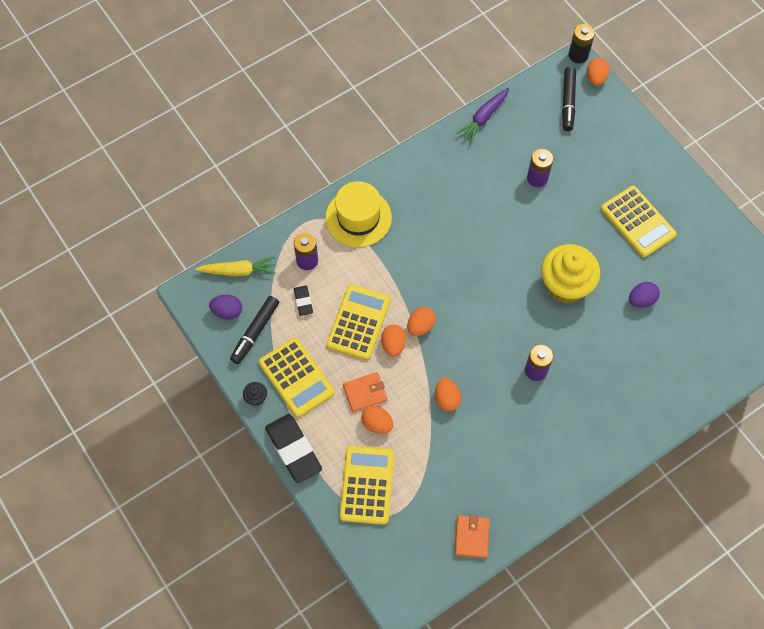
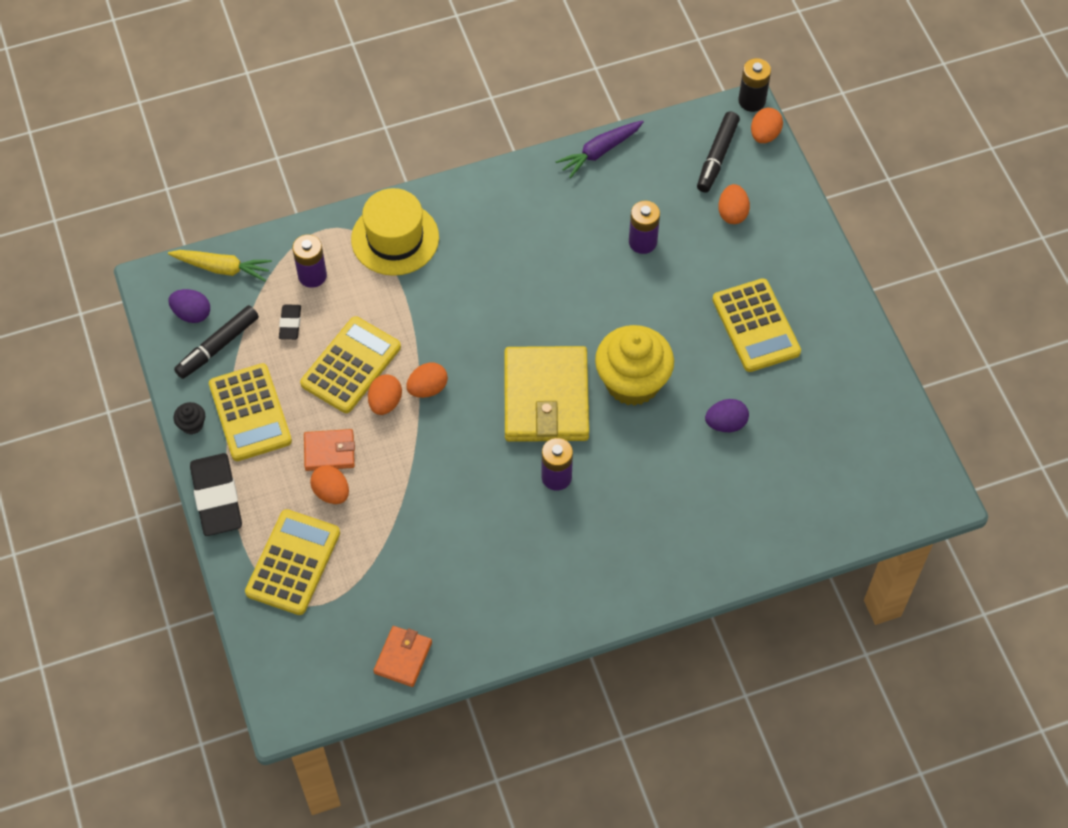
camera: 15 degrees right, 5 degrees down
orange egg [435,378,461,412] -> orange egg moved to [718,184,750,224]
none -> yellow wallet [504,346,589,442]

